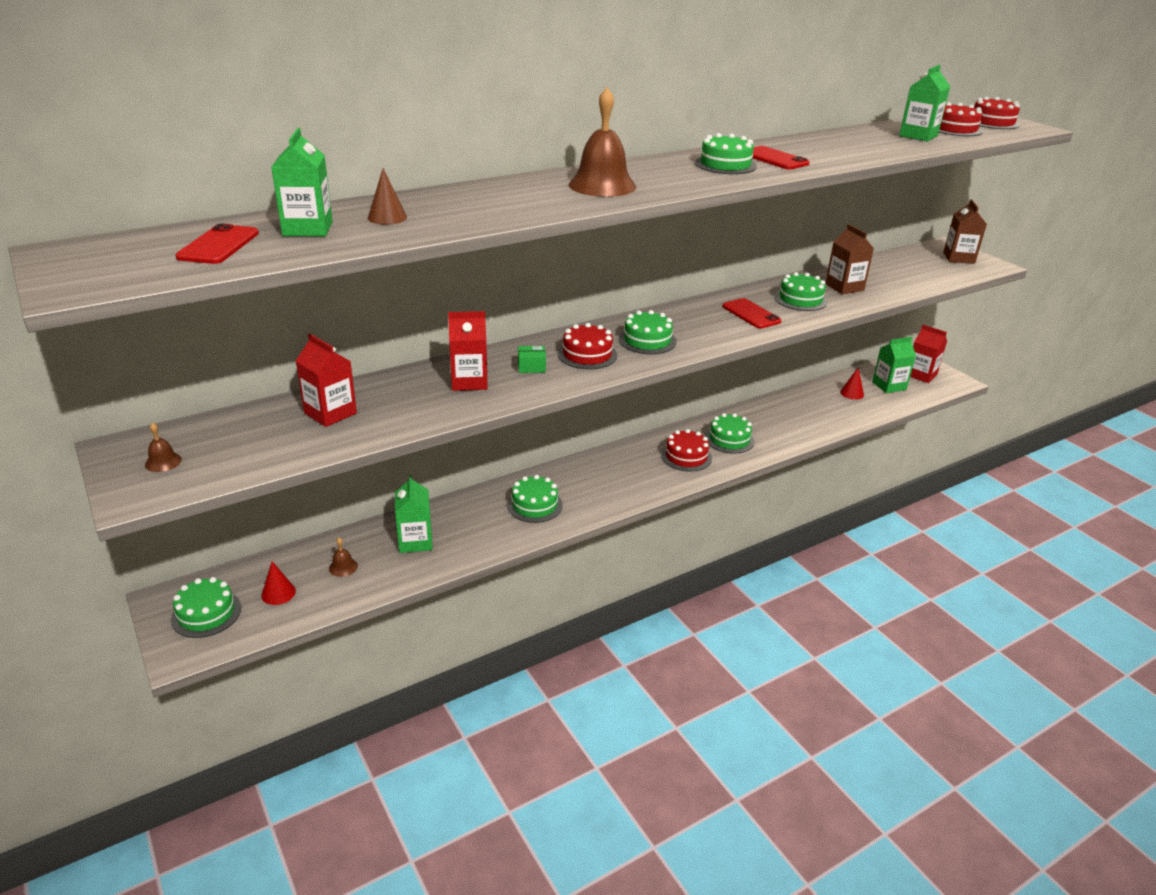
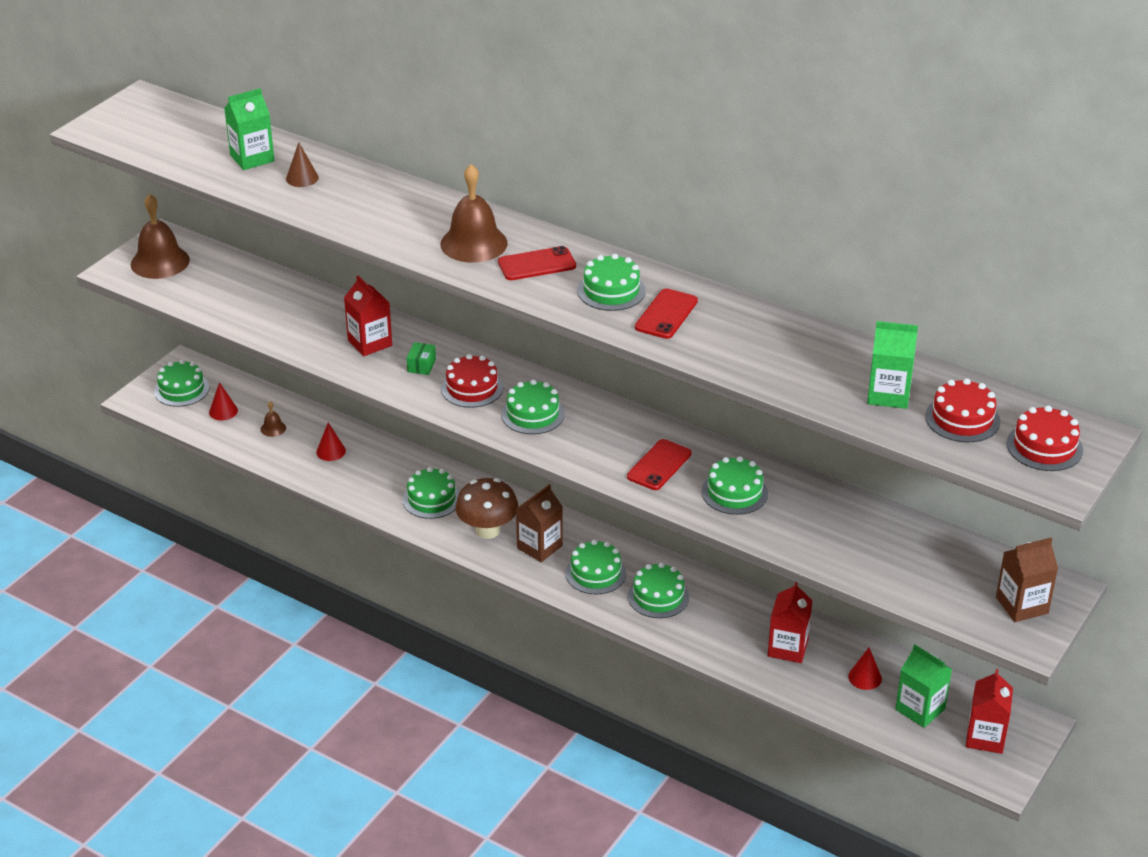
camera: 65 degrees right, 5 degrees up
brown bell [145,423,182,472] -> brown bell [131,194,190,279], size x2.23
red phone [175,223,259,264] -> red phone moved to [498,246,576,280]
red carton [296,334,357,427] -> red carton moved to [768,582,812,663]
green carton [395,475,433,553] -> red cone [316,422,346,461]
green box [518,346,546,373] -> green box turned 45 degrees clockwise [407,342,436,375]
red cake [661,429,712,472] -> green cake [565,540,626,595]
brown carton [825,224,874,294] -> brown carton moved to [516,484,563,562]
none -> brown mushroom [455,478,519,539]

